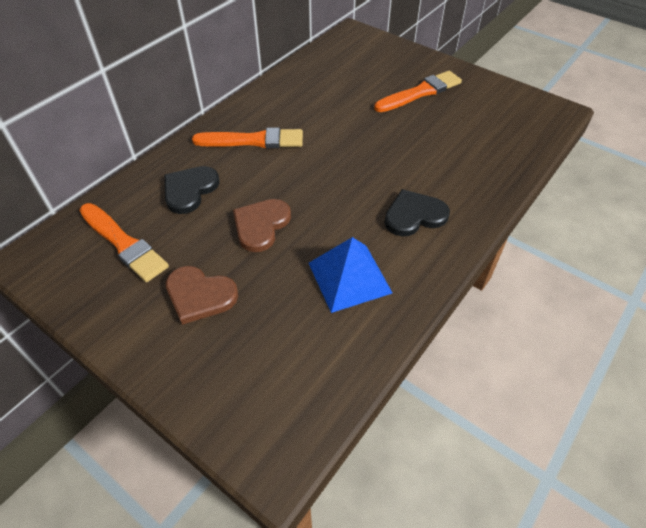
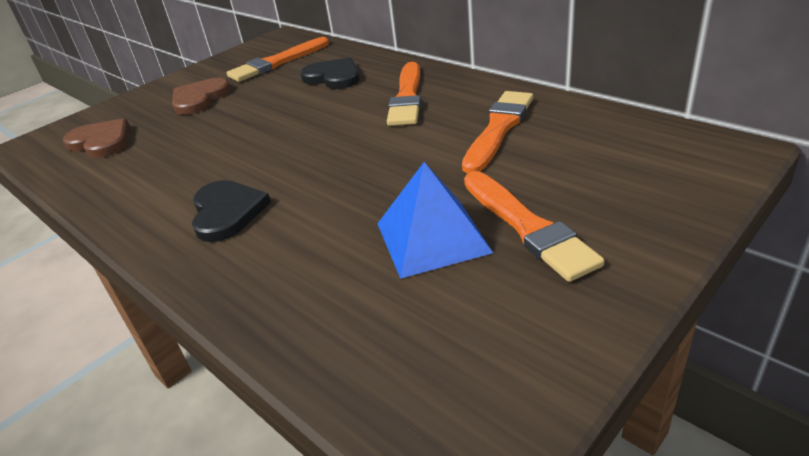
camera: 100 degrees right, 15 degrees down
brown heart [233,199,291,252] -> brown heart moved to [63,118,130,158]
blue pyramid [309,237,392,313] -> blue pyramid moved to [377,162,493,279]
none -> orange brush [462,91,533,173]

